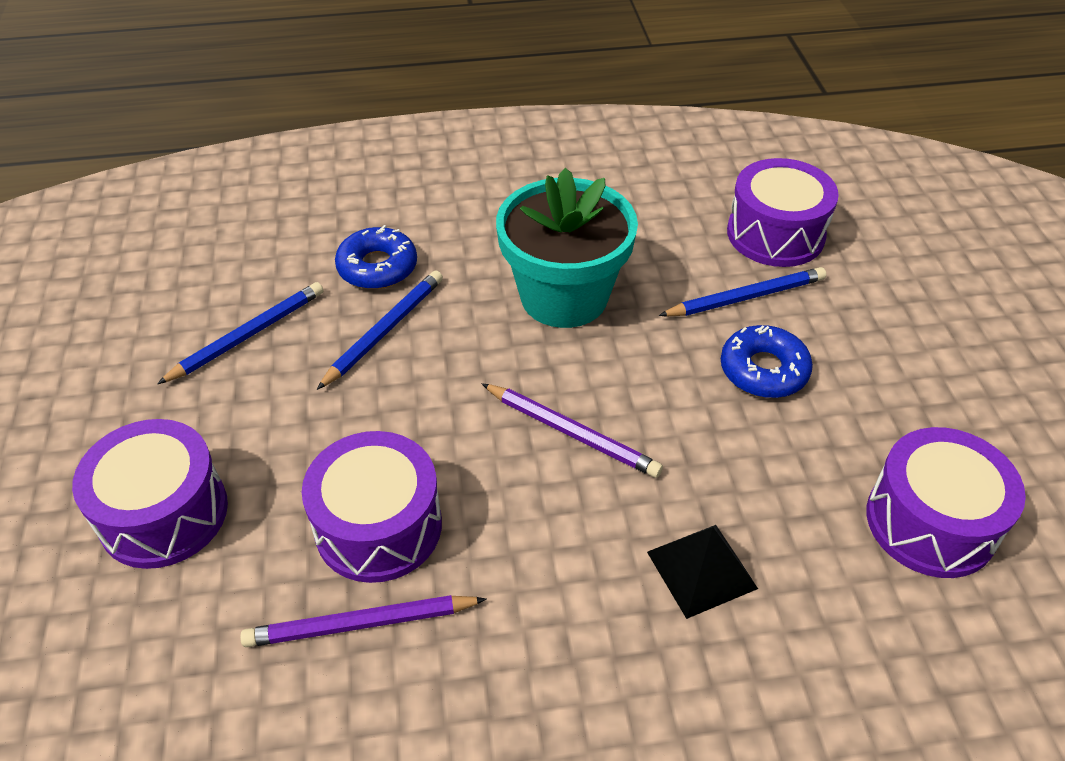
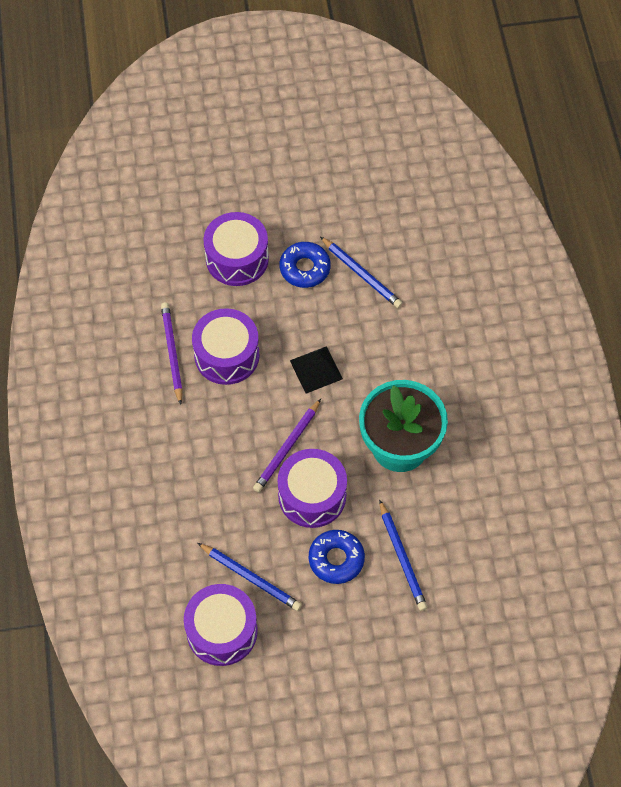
camera: 90 degrees right, 15 degrees up
blue pencil [317,270,443,390] -> blue pencil moved to [198,543,302,611]
blue donut [335,225,417,289] -> blue donut moved to [280,242,331,288]
black pyramid [647,525,758,619] -> black pyramid moved to [290,346,343,393]
purple drum [727,158,839,267] -> purple drum moved to [278,449,347,528]

